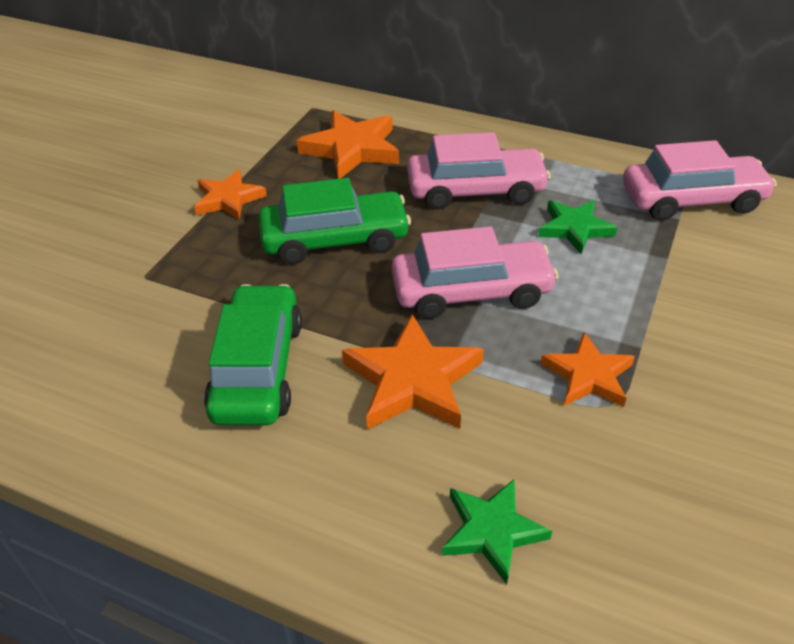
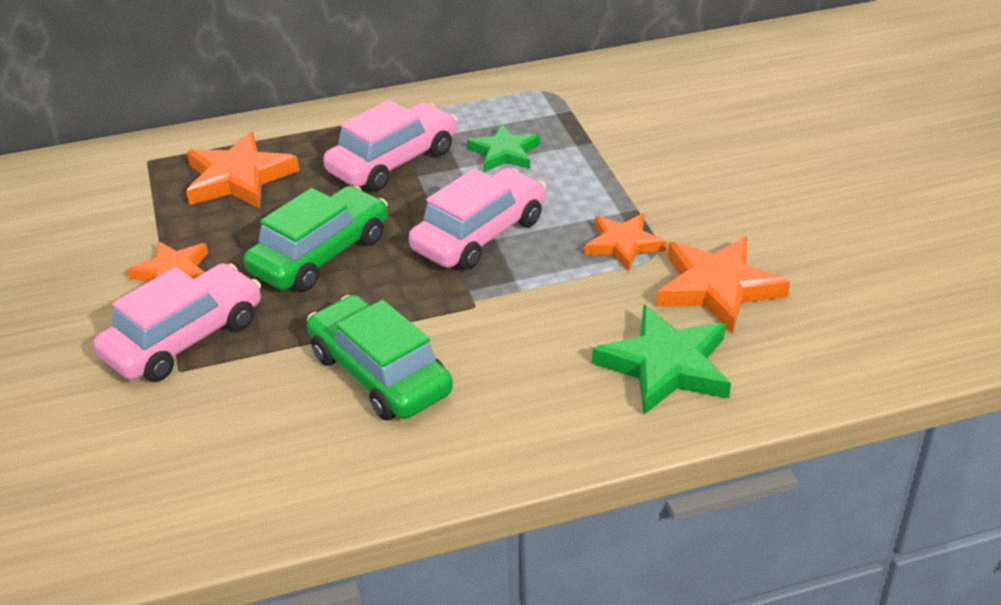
camera: 40 degrees left, 5 degrees down
orange star [342,314,484,430] -> orange star moved to [656,237,790,333]
green star [442,479,552,585] -> green star [592,305,731,415], size x1.54
pink car [623,140,777,221] -> pink car moved to [94,263,261,382]

